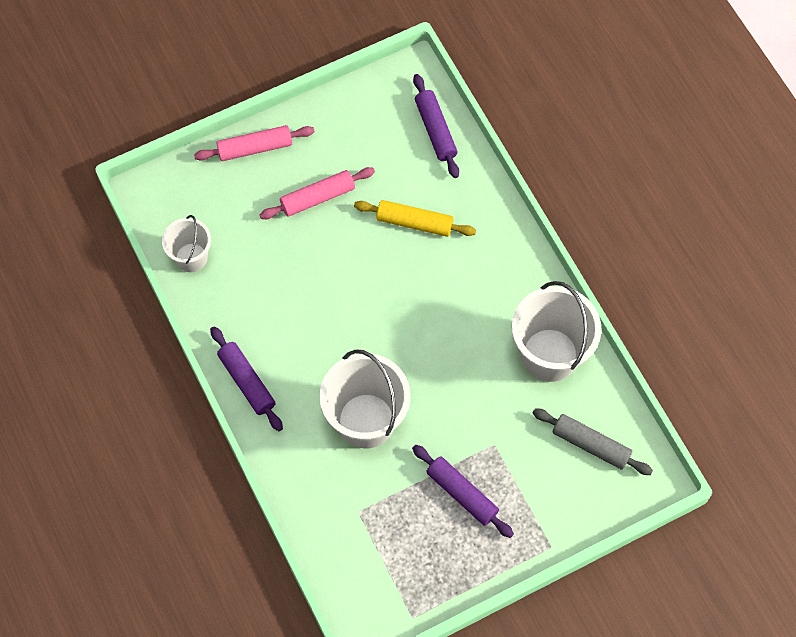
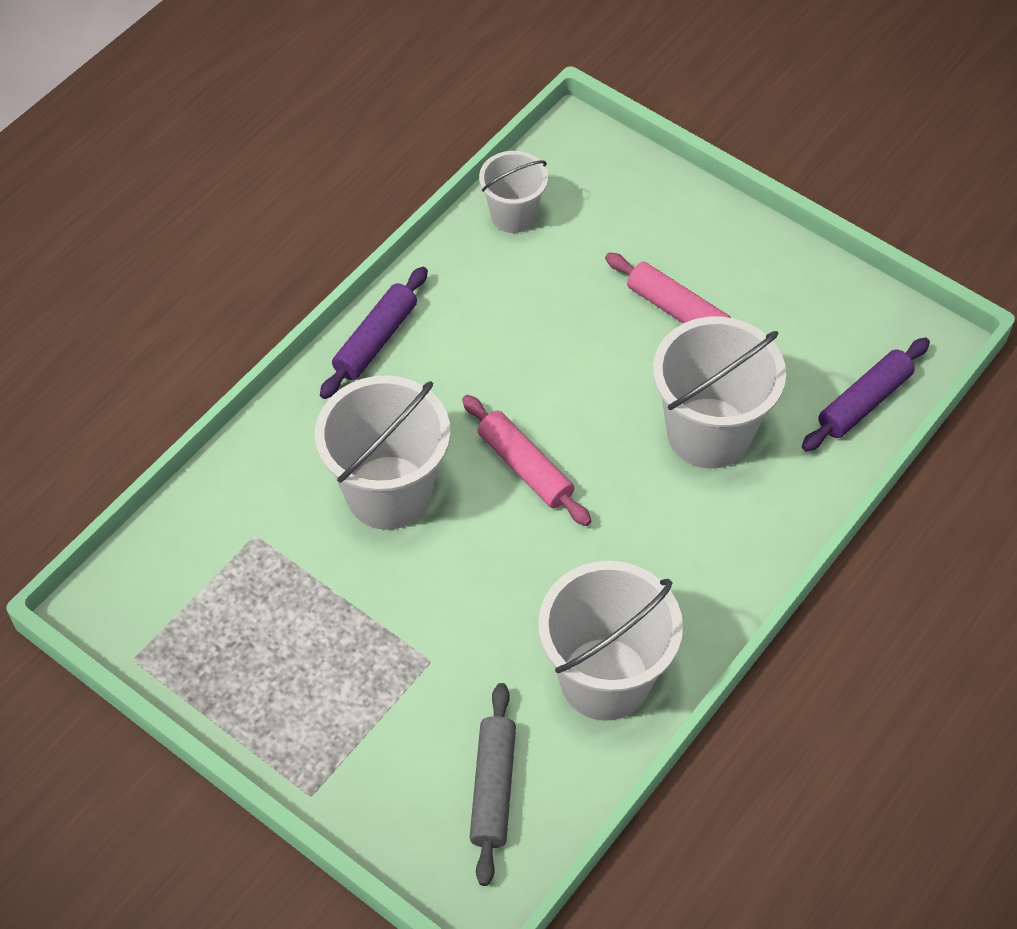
camera: 65 degrees right, 10 degrees down
pink rolling pin [194,125,315,161] -> pink rolling pin moved to [462,395,591,526]
yellow rolling pin [354,200,476,237] -> white bucket [653,317,786,469]
purple rolling pin [412,445,514,538] -> none

